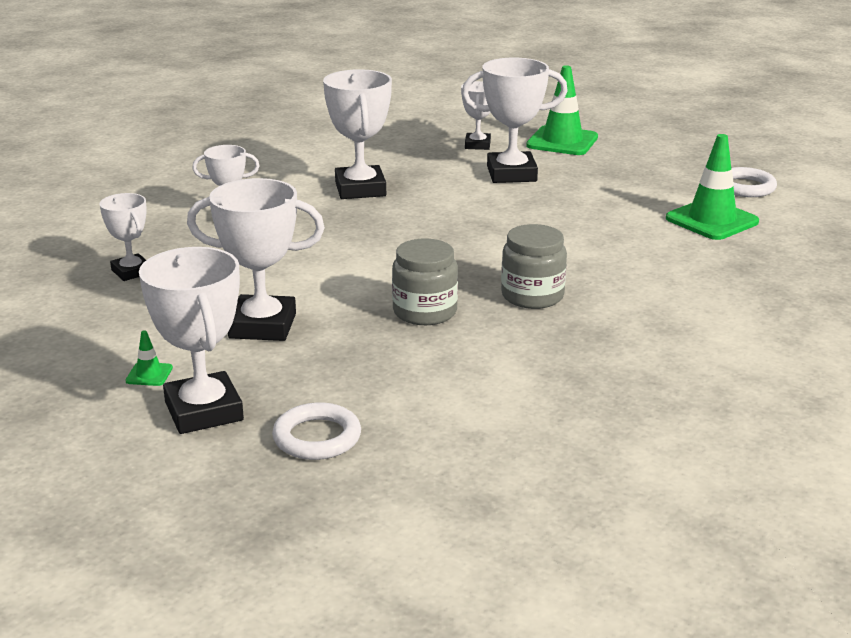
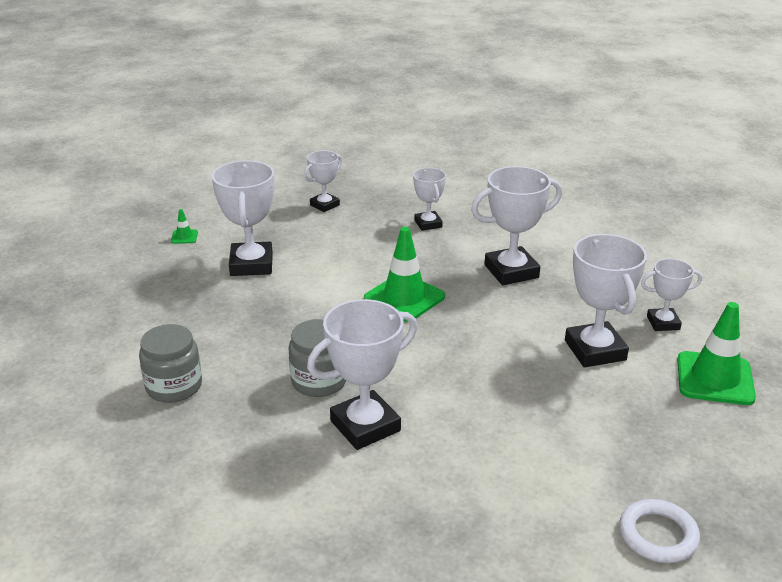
camera: 80 degrees right, 5 degrees up
white trophy [139,247,244,434] -> white trophy moved to [307,299,417,450]
white ring [272,403,361,460] -> none
grey jar [392,239,458,325] -> grey jar moved to [139,324,202,403]
green traffic cone [666,134,759,240] -> green traffic cone moved to [364,227,445,322]

